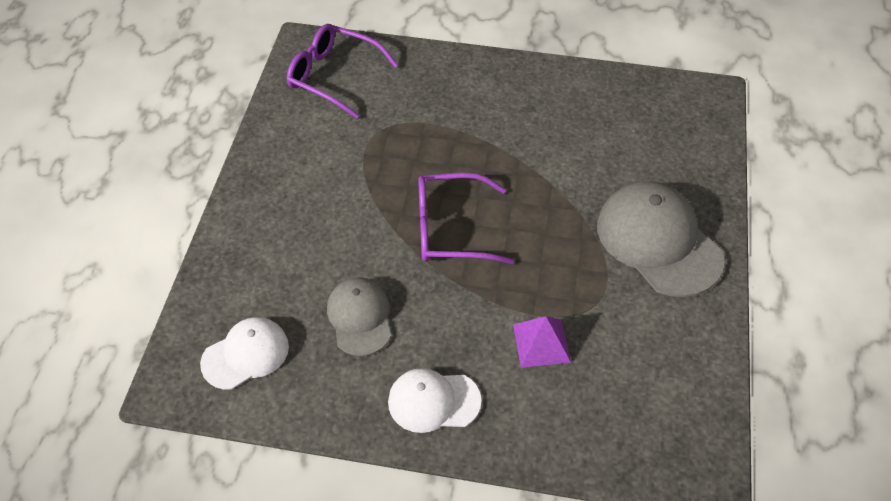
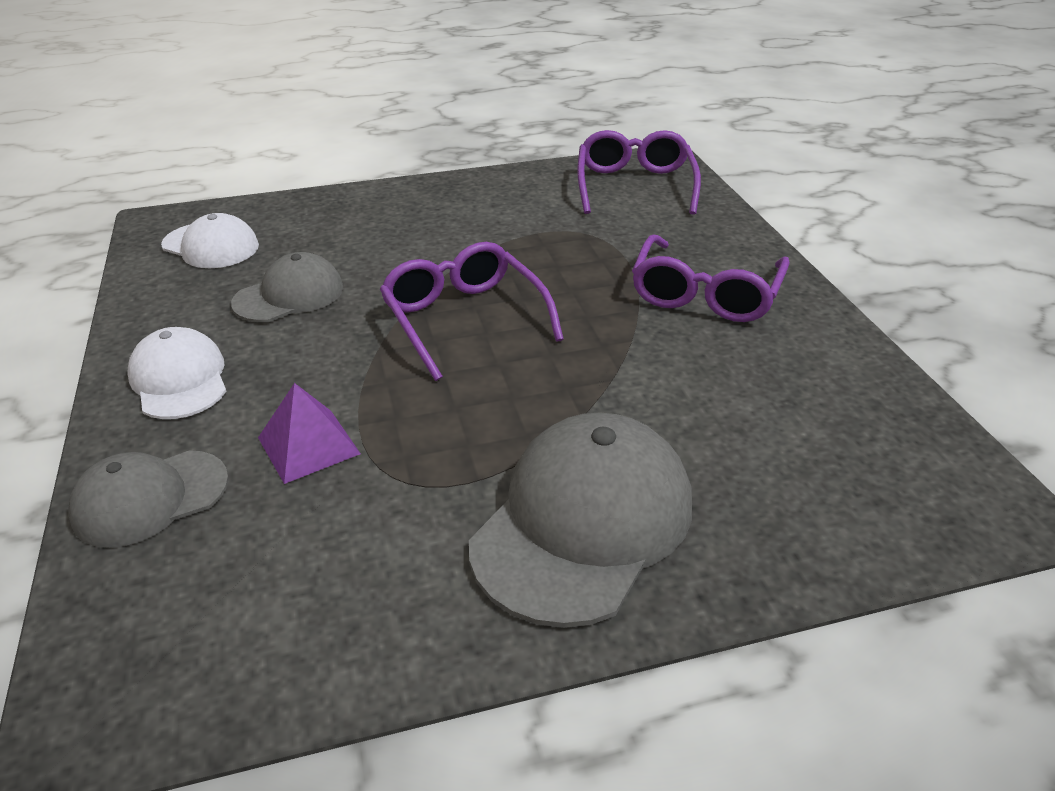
camera: 65 degrees right, 15 degrees down
none -> grey cap [68,450,229,548]
none -> purple glasses [632,234,790,322]

